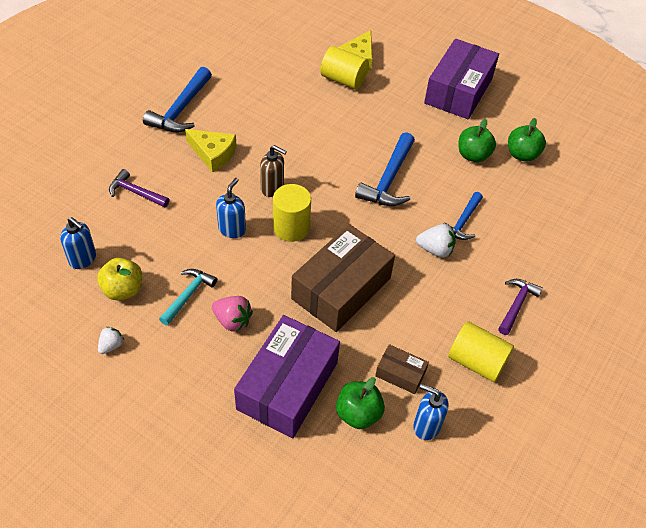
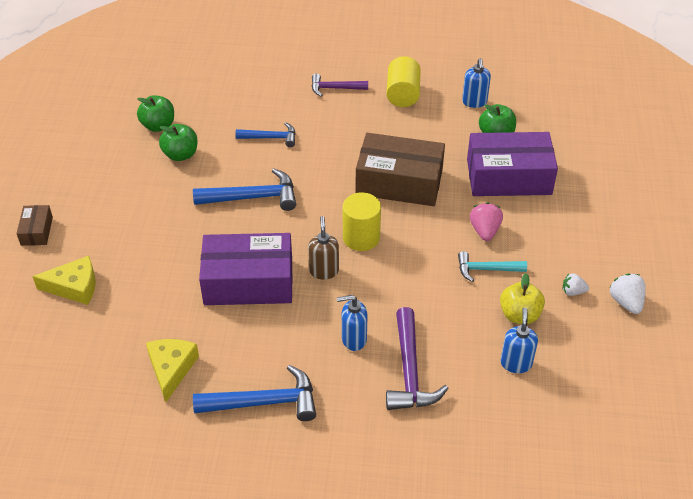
camera: 115 degrees left, 5 degrees down
purple hammer [109,169,170,208] -> purple hammer [386,307,449,410], size x1.59
yellow cheese [185,129,237,173] -> yellow cheese moved to [146,339,199,402]
blue soap dispenser [216,178,246,238] -> blue soap dispenser moved to [337,295,367,351]
yellow cylinder [320,46,369,89] -> none
brown box [375,344,429,394] -> brown box moved to [17,205,53,246]
white strawberry [416,224,456,258] -> white strawberry moved to [609,274,646,314]
purple box [424,39,499,119] -> purple box moved to [199,233,293,305]

